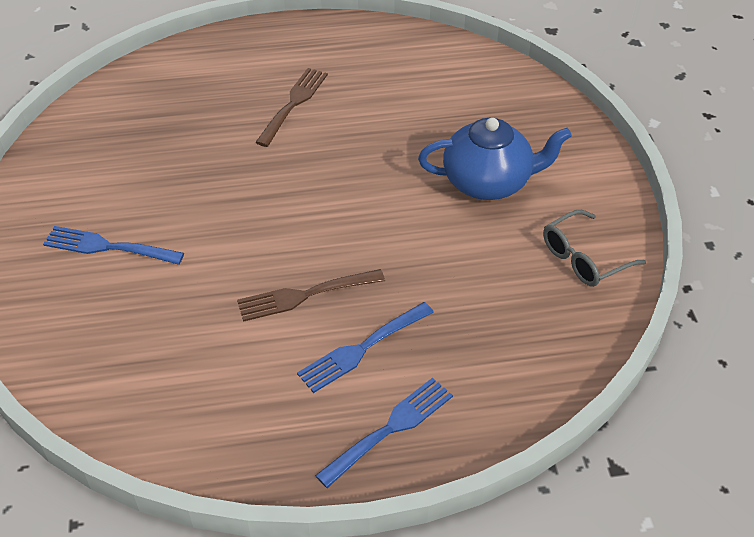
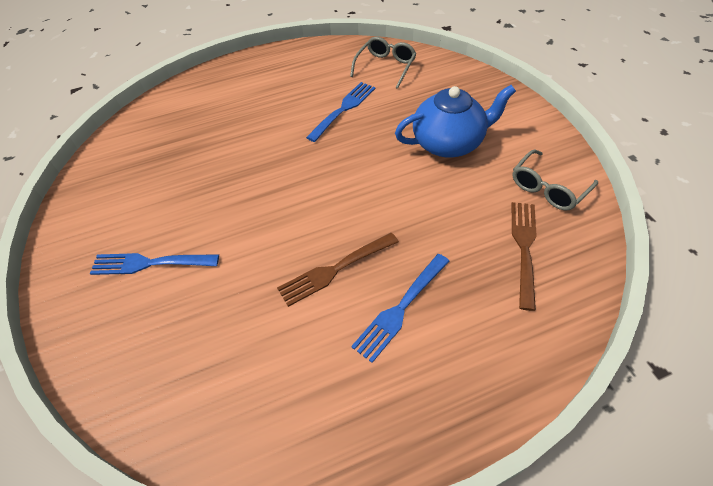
camera: 10 degrees left, 5 degrees up
brown fork [255,68,328,147] -> brown fork moved to [511,202,537,311]
blue fork [315,378,453,488] -> blue fork moved to [306,82,376,142]
none -> grey glasses [350,37,417,89]

